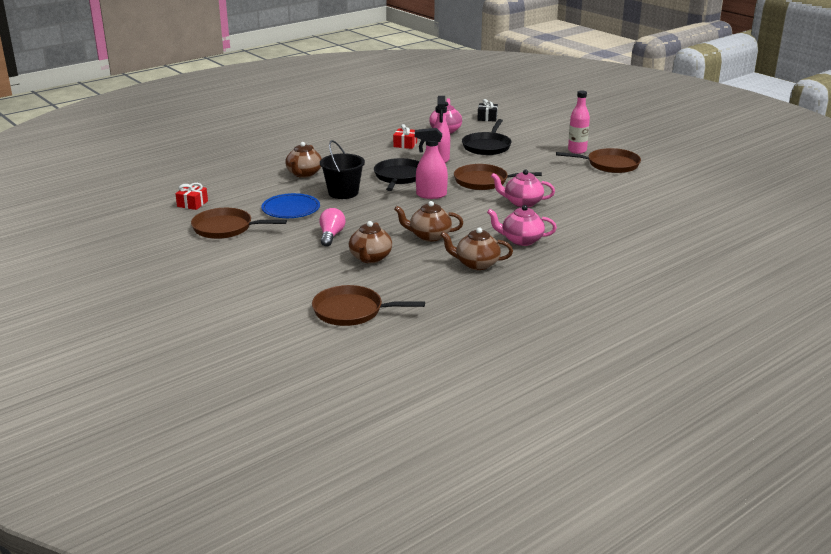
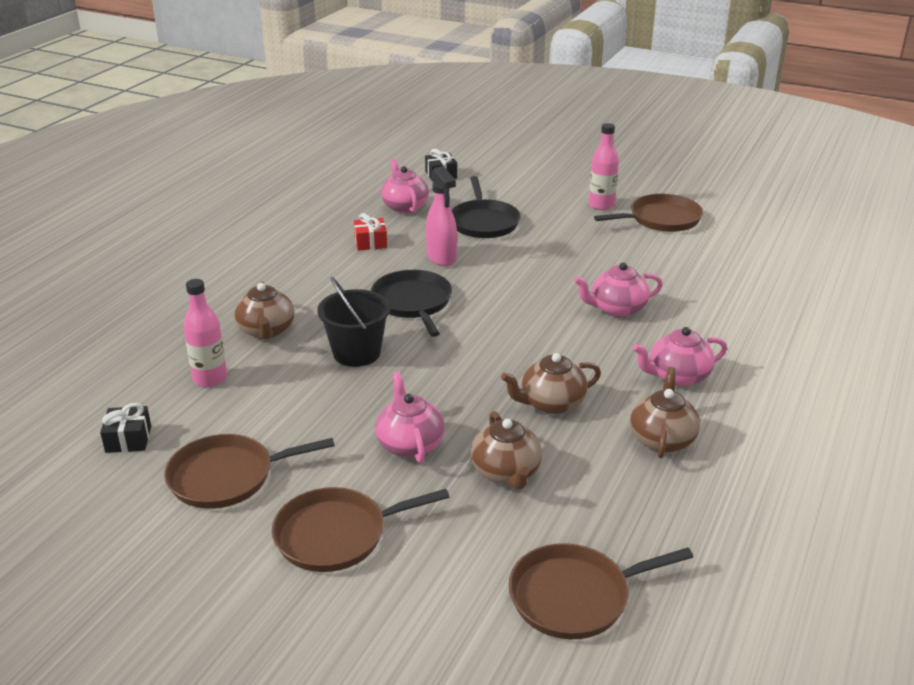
camera: 25 degrees left, 5 degrees up
red gift [175,183,208,210] -> black gift [100,403,151,453]
blue plate [261,193,320,218] -> none
pink light bulb [319,208,346,247] -> pink teapot [375,372,445,463]
pink spray bottle [415,128,448,199] -> none
brown teapot [440,227,513,270] -> brown teapot turned 120 degrees clockwise [630,367,700,458]
brown pan [454,164,542,190] -> brown pan moved to [272,487,449,572]
none -> pink bottle [183,279,227,387]

